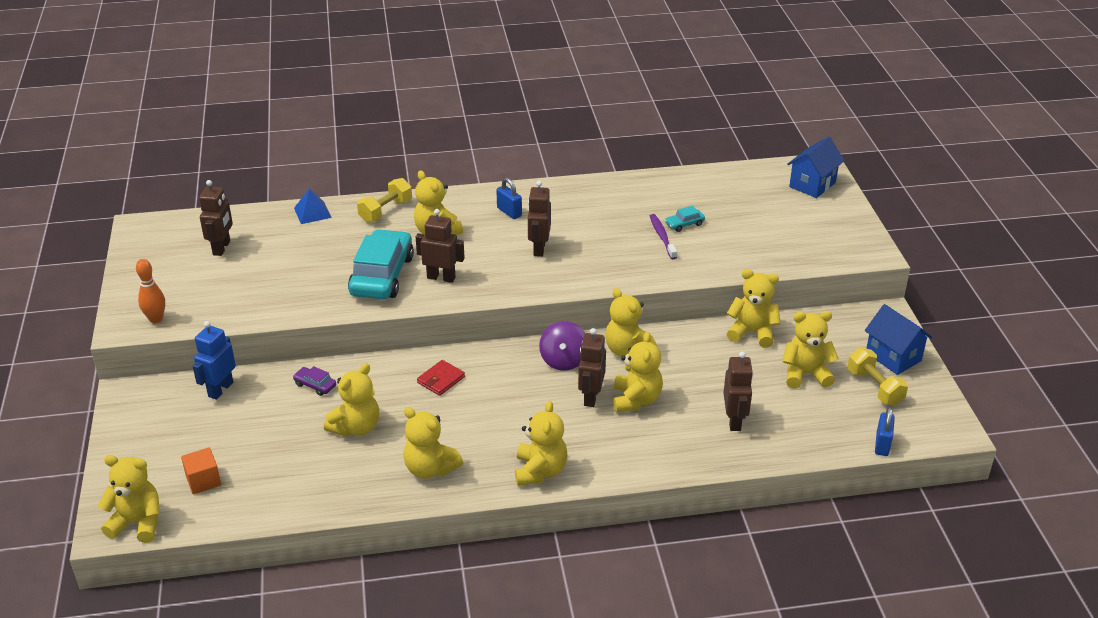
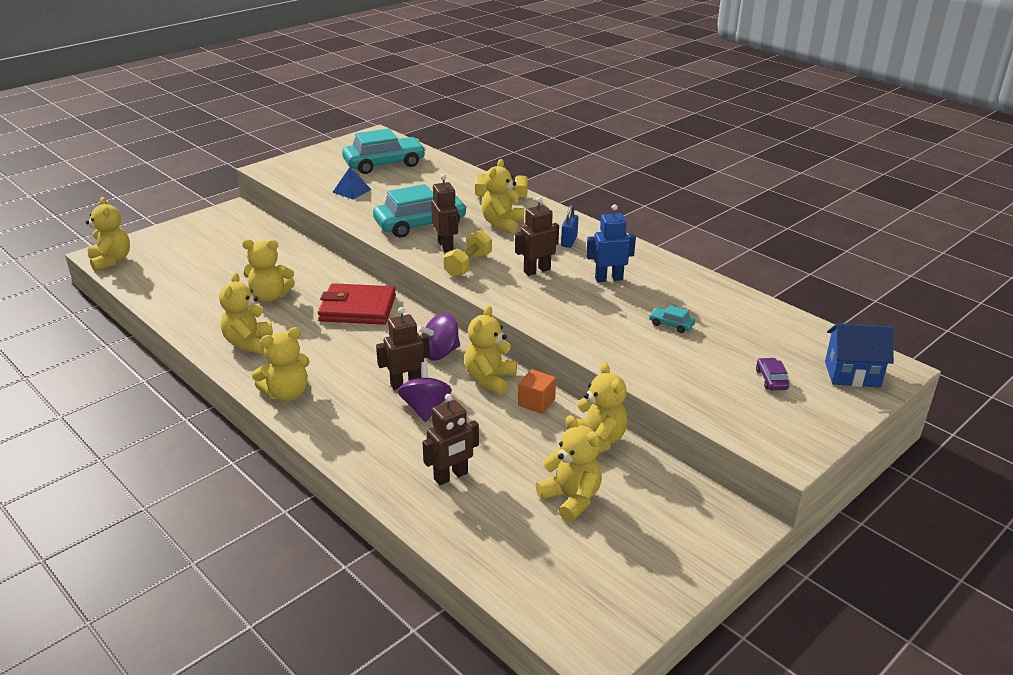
camera: 55 degrees right, 5 degrees down
orange bowling pin [136,259,165,323] -> none
orange cube [181,448,221,494] -> orange cube moved to [518,369,556,414]
blue robot [193,321,236,400] -> blue robot moved to [586,204,636,282]
brown robot [199,180,233,256] -> turquoise car [342,129,426,174]
purple car [293,366,336,396] -> purple car moved to [756,358,789,390]
blue pyramid [294,189,332,224] -> blue pyramid moved to [332,167,372,199]
red wallet [417,360,465,396] -> red wallet [318,283,396,325], size x1.94
yellow teddy bear [613,332,663,413] -> purple spinning top [398,362,452,422]
purple toothbrush [650,214,677,259] -> none
yellow dumbbell [848,348,908,405] -> yellow dumbbell moved to [443,230,492,277]
blue house [865,304,933,375] -> none
blue padlock [875,407,895,456] -> none

